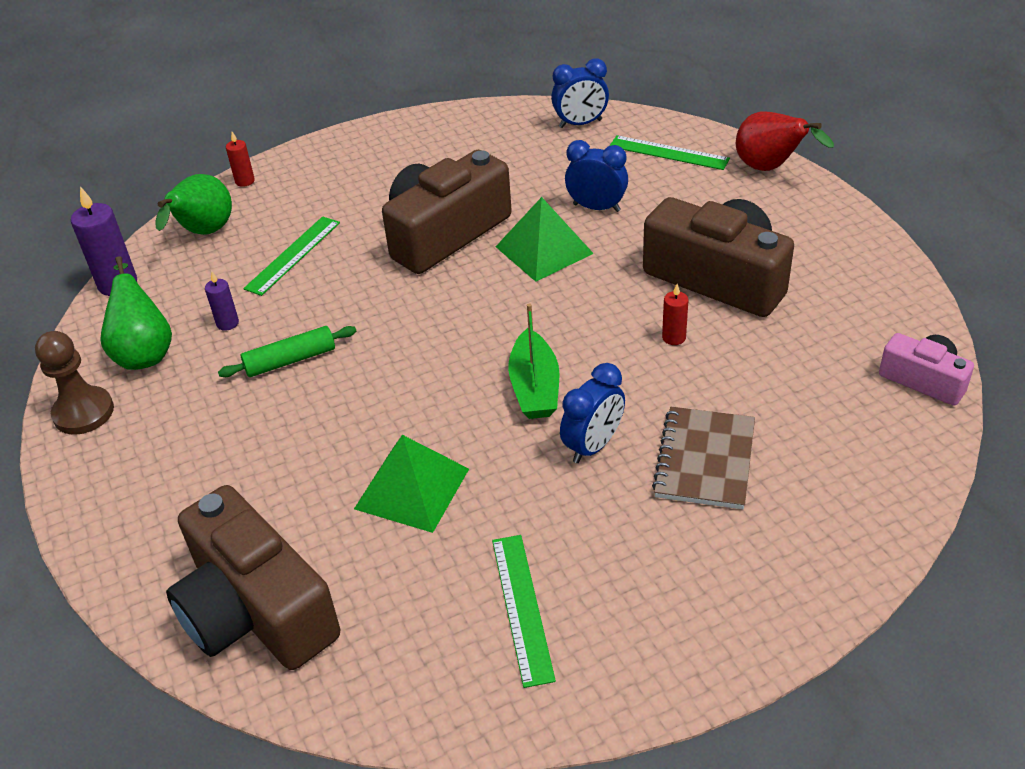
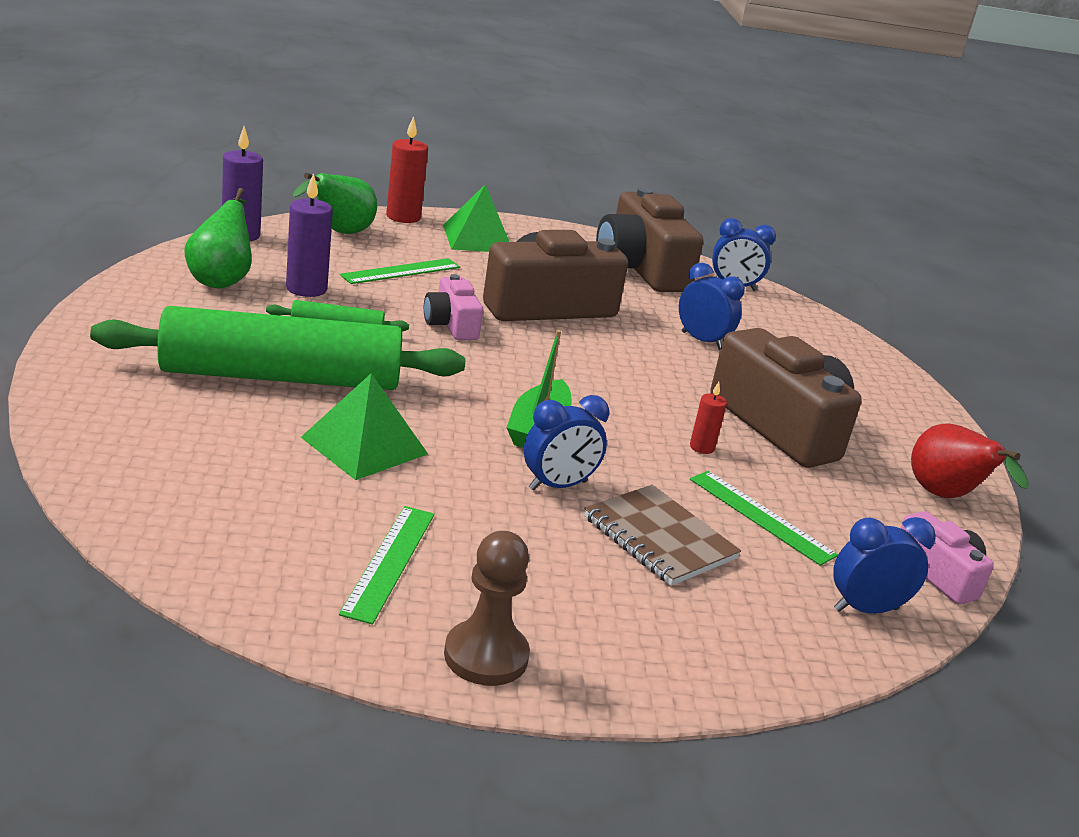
camera: 15 degrees right, 15 degrees down
brown pawn [35,331,114,435] -> brown pawn moved to [444,531,530,686]
brown camera [166,485,340,670] -> brown camera moved to [596,187,703,292]
purple candle [205,271,239,331] -> purple candle [286,173,333,297], size x1.83
red candle [226,132,255,187] -> red candle [386,116,428,223], size x1.83
green pyramid [496,197,594,282] -> green pyramid moved to [443,184,509,252]
green ruler [609,135,730,170] -> green ruler moved to [690,471,838,566]
brown notebook [652,407,755,509] -> brown notebook turned 75 degrees counterclockwise [584,485,741,586]
red pear [736,112,834,171] -> red pear moved to [911,423,1029,498]
none -> green rolling pin [90,306,465,390]
none -> pink camera [424,274,483,340]
none -> blue clock [833,517,936,614]

